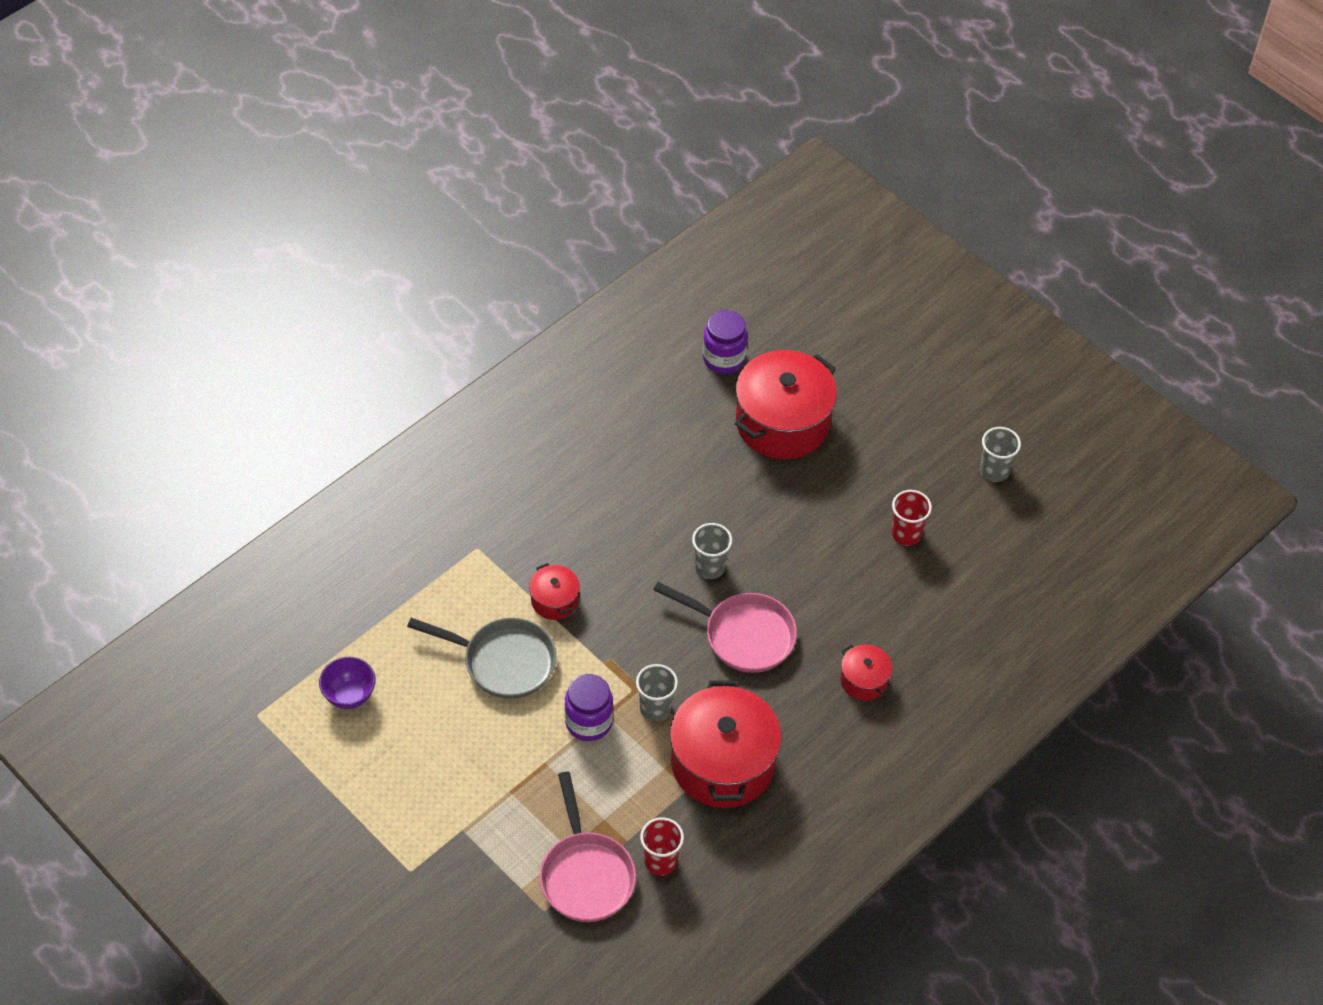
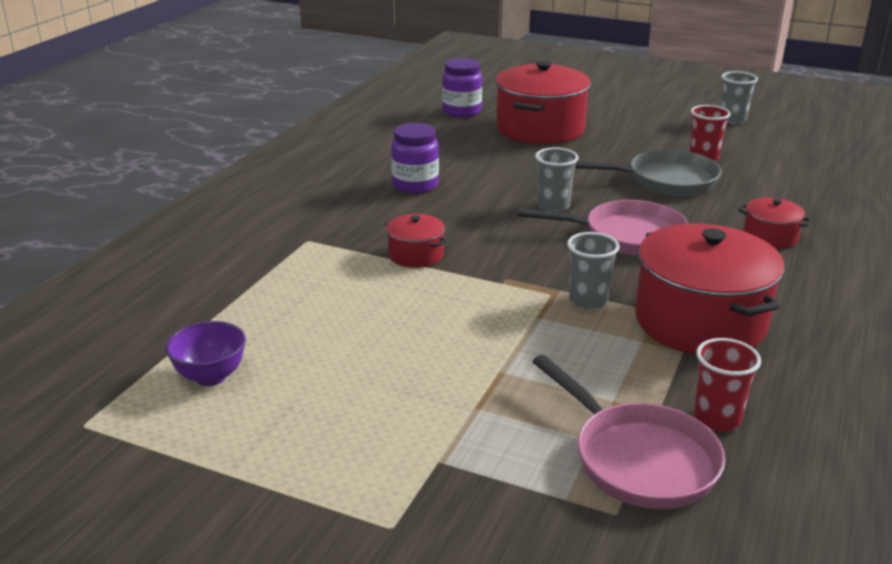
camera: 20 degrees left, 25 degrees down
grey pan [407,618,557,699] -> grey pan moved to [575,150,722,196]
purple jar [565,674,613,741] -> purple jar moved to [391,123,439,194]

